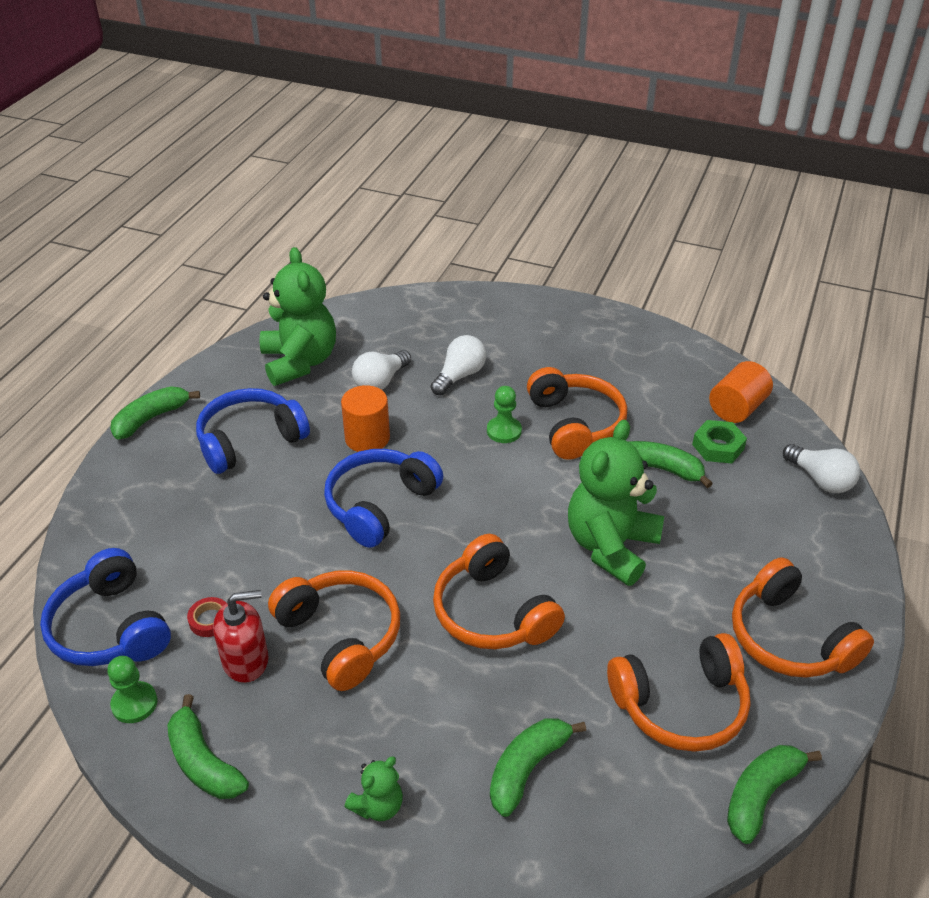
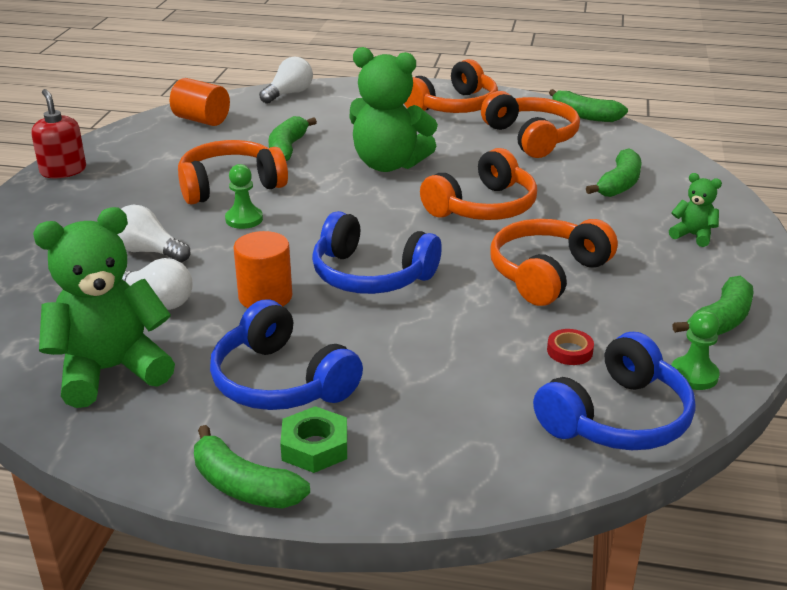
camera: 100 degrees left, 10 degrees down
red soap dispenser [213,590,268,683] -> red soap dispenser moved to [31,89,86,178]
green banana [490,718,586,817] -> green banana turned 90 degrees counterclockwise [586,148,642,197]
green nut [692,420,747,464] -> green nut moved to [280,406,347,473]

